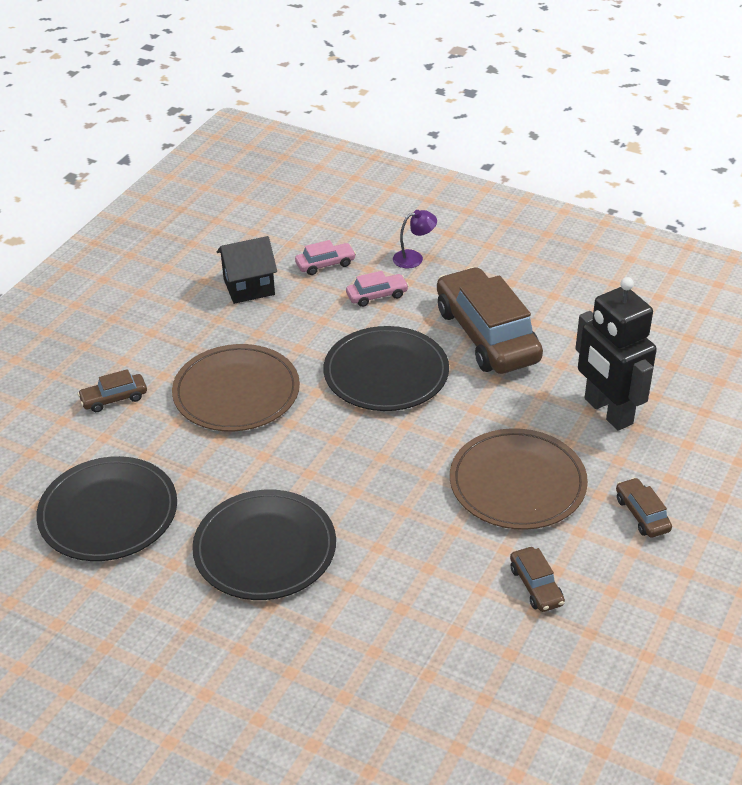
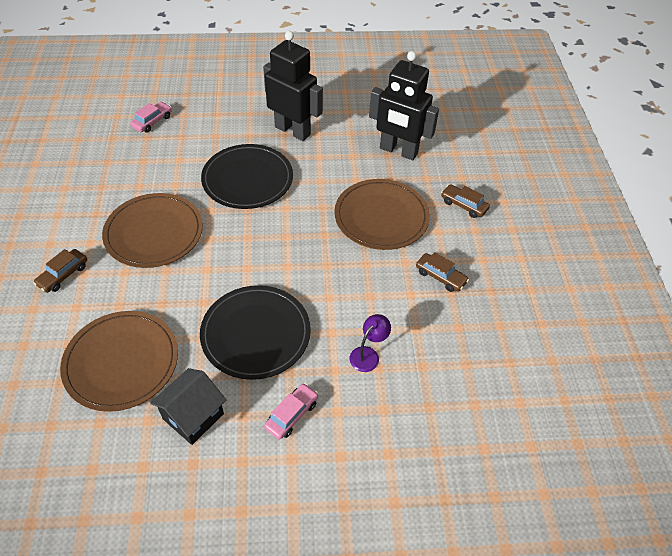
camera: 35 degrees left, 10 degrees up
black plate [36,456,177,561] -> brown plate [60,311,178,412]
black house [217,236,277,304] -> black house moved to [150,368,226,445]
pink car [346,271,409,307] -> pink car moved to [264,383,319,440]
purple lamp [393,210,437,268] -> purple lamp moved to [350,314,391,372]
brown car [437,267,543,374] -> black robot [263,31,323,141]

